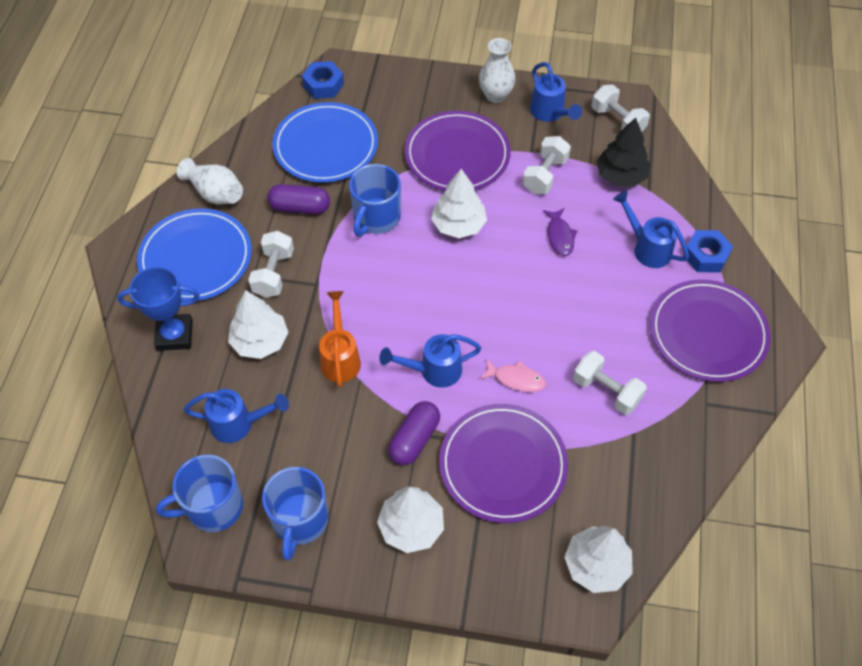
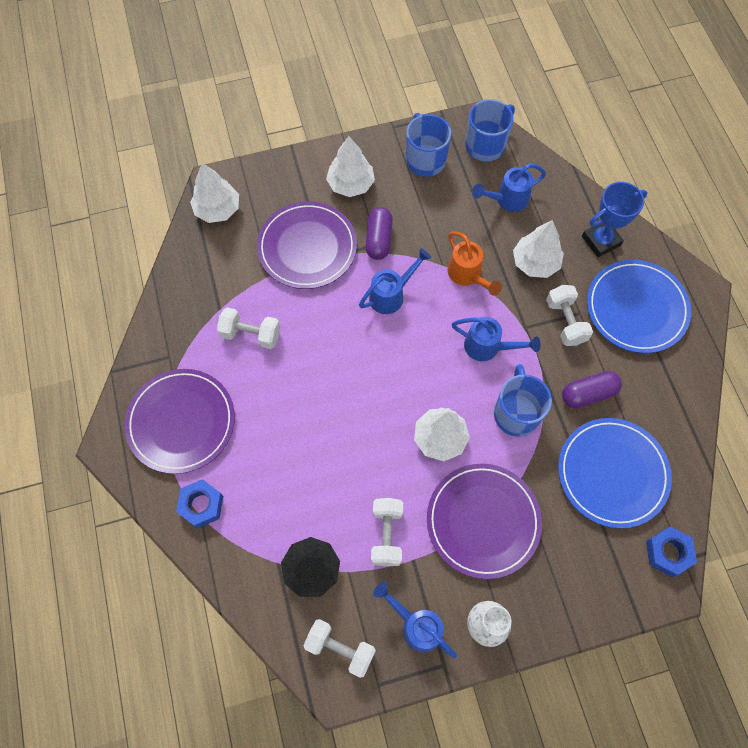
camera: 155 degrees right, 10 degrees up
white vase [177,158,243,204] -> none
pink fish [480,358,546,392] -> none
purple fish [543,208,578,256] -> none
blue watering can [613,191,689,268] -> blue watering can moved to [452,317,541,361]

